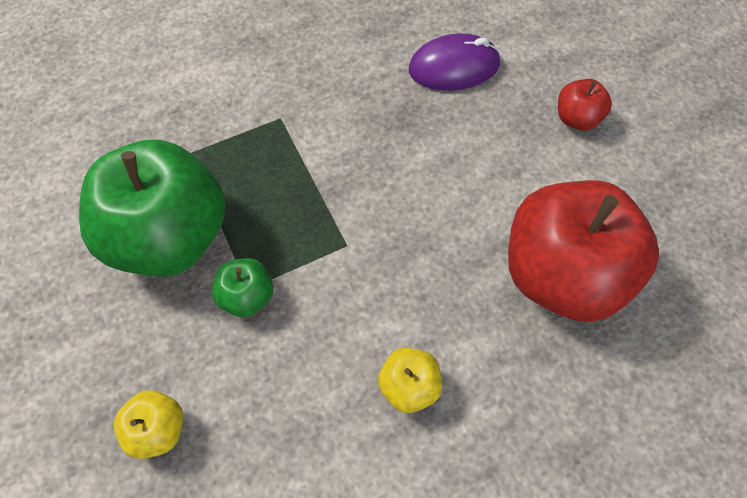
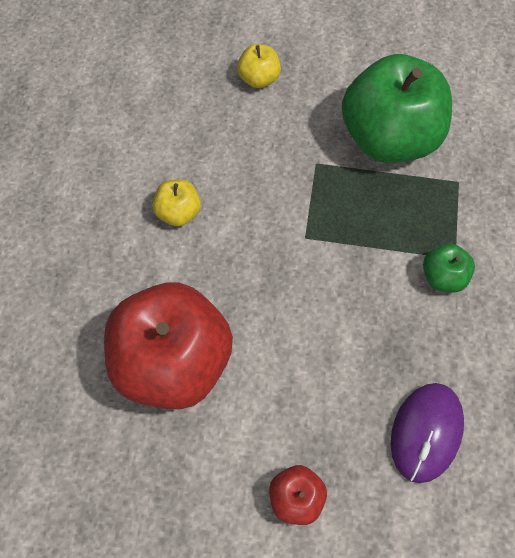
camera: 125 degrees right, 0 degrees up
green apple [212,258,273,317] -> green apple moved to [423,243,475,292]

